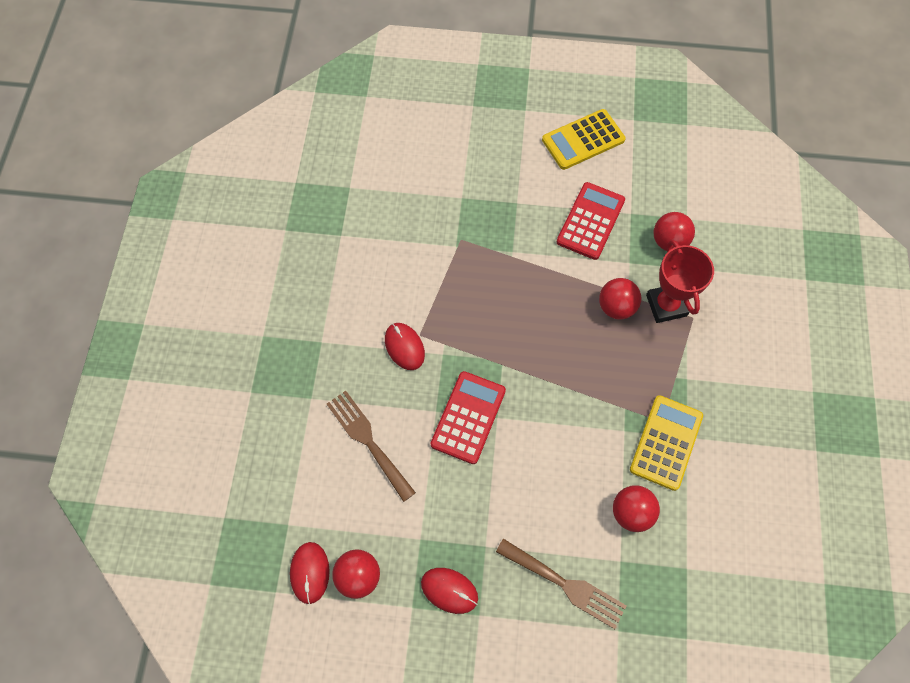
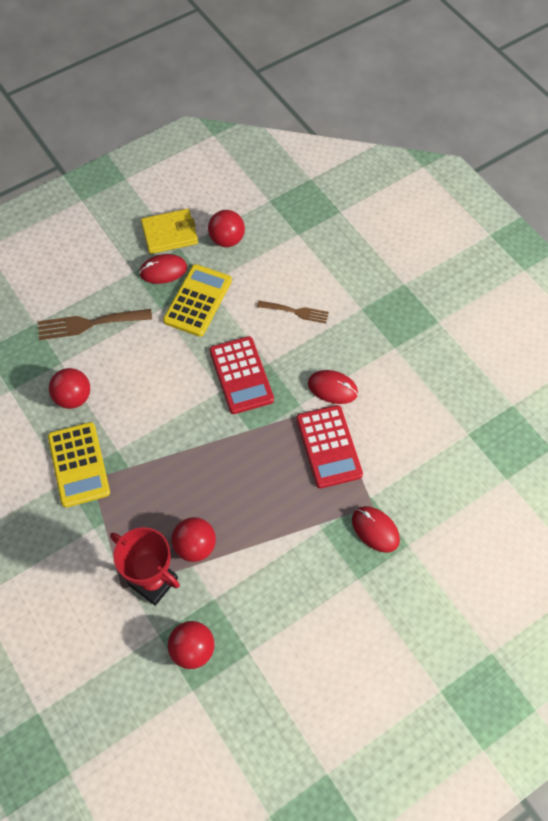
camera: 140 degrees right, 5 degrees down
red mouse [290,542,330,604] -> red mouse moved to [352,506,400,553]
brown fork [327,391,416,502] -> brown fork [257,301,329,323], size x0.63
yellow calculator [542,109,626,170] -> yellow calculator moved to [163,264,232,337]
red calculator [557,182,625,260] -> red calculator moved to [296,405,363,488]
none -> yellow wallet [141,209,198,254]

